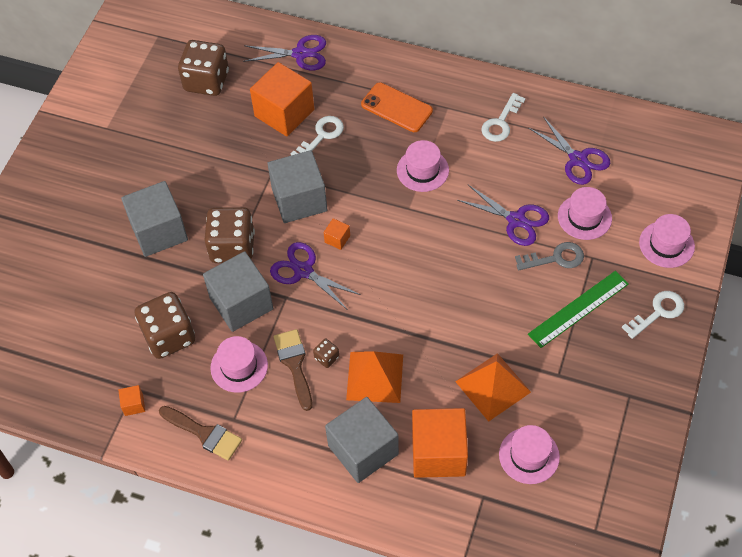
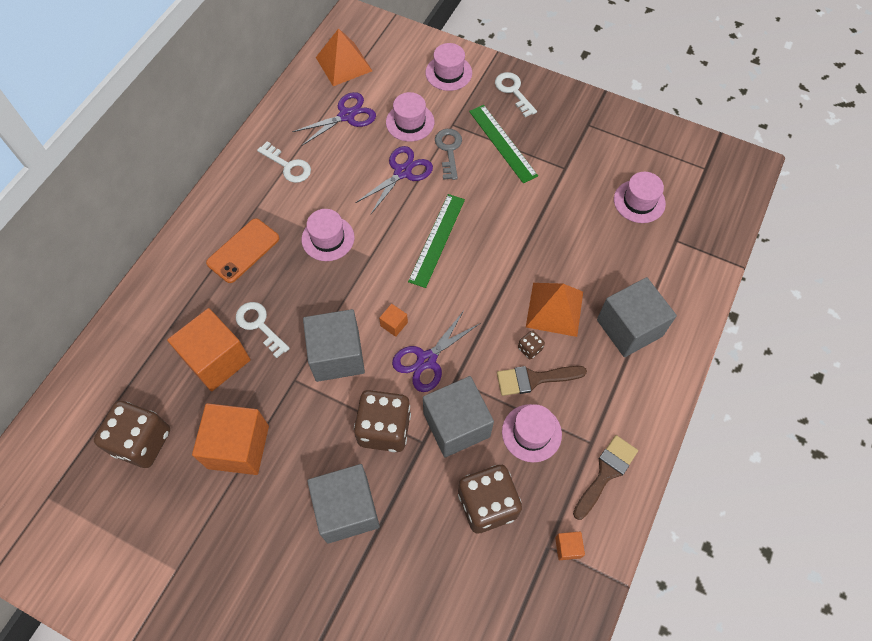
camera: 85 degrees left, 5 degrees up
purple scissors [243,35,326,71] -> none
orange cube [412,408,468,478] -> orange cube moved to [192,403,269,475]
orange pyramid [455,353,531,422] -> orange pyramid moved to [316,28,372,86]
none -> green ruler [408,194,465,288]

